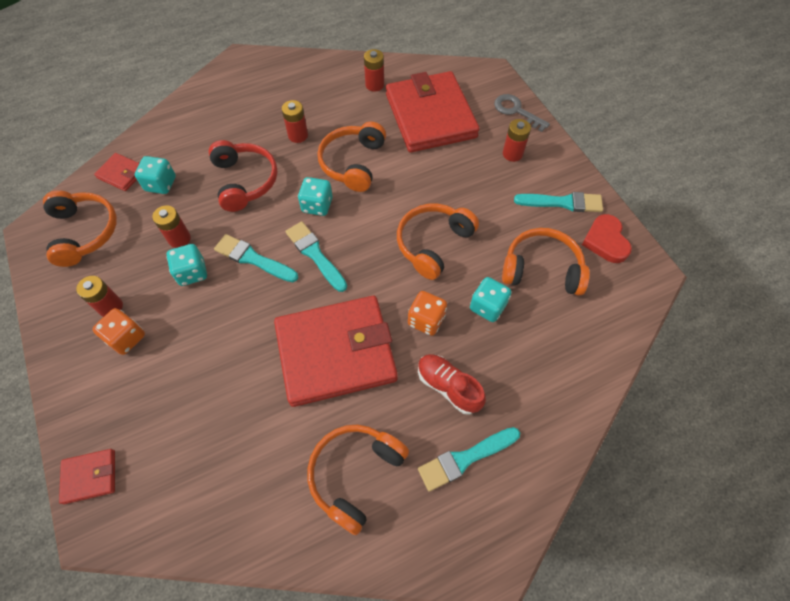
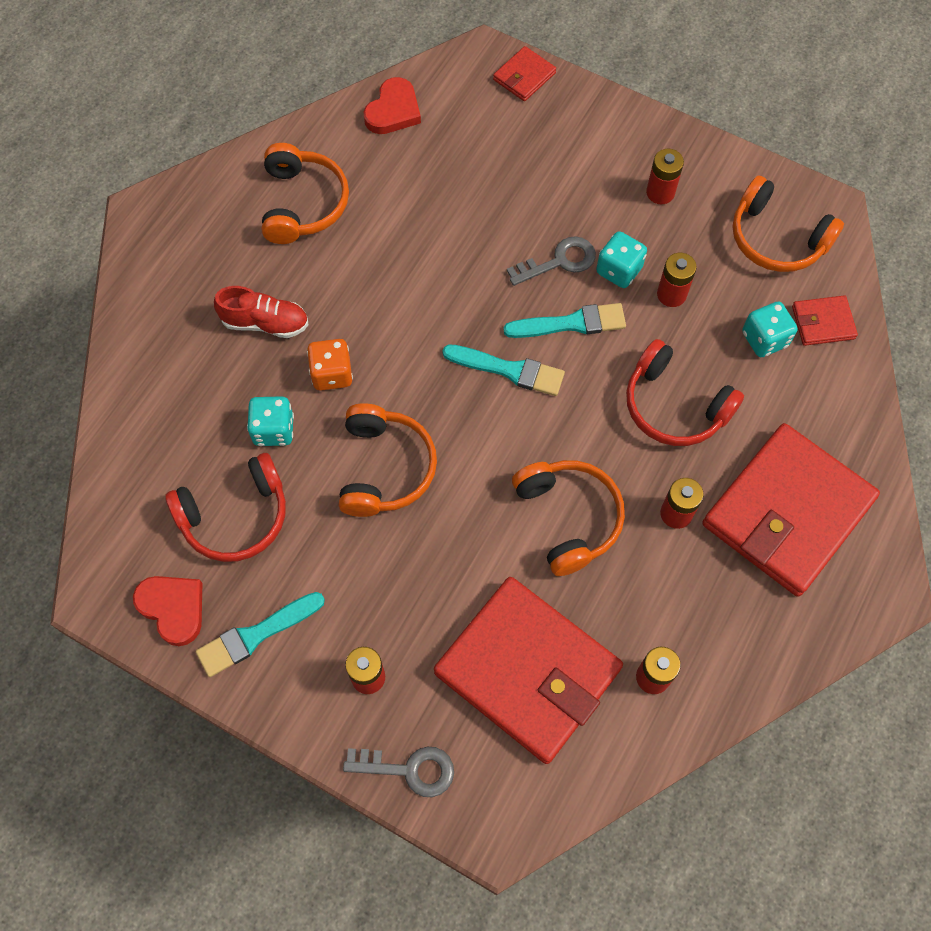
camera: 145 degrees right, 5 degrees up
orange dice [92,308,145,355] -> none
red wallet [274,296,398,407] -> red wallet moved to [702,423,880,597]
turquoise dice [298,177,333,216] -> none
turquoise brush [418,427,520,492] -> none
orange headphones [502,228,590,296] -> red headphones [165,453,286,562]
none -> red heart [364,77,421,134]
none -> grey key [507,236,596,286]

